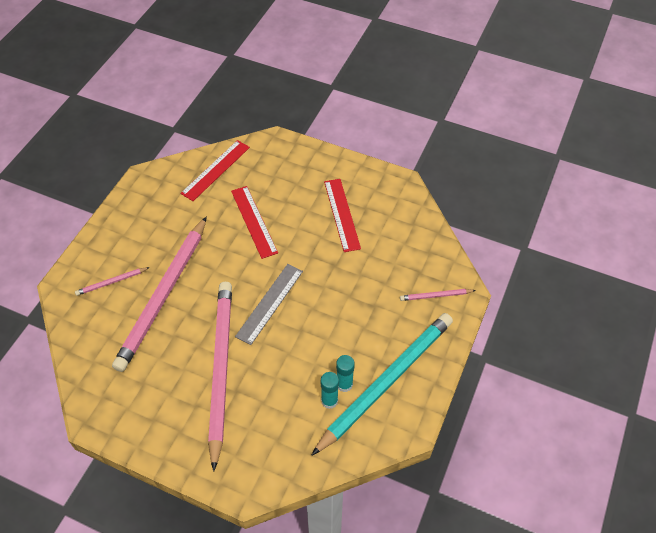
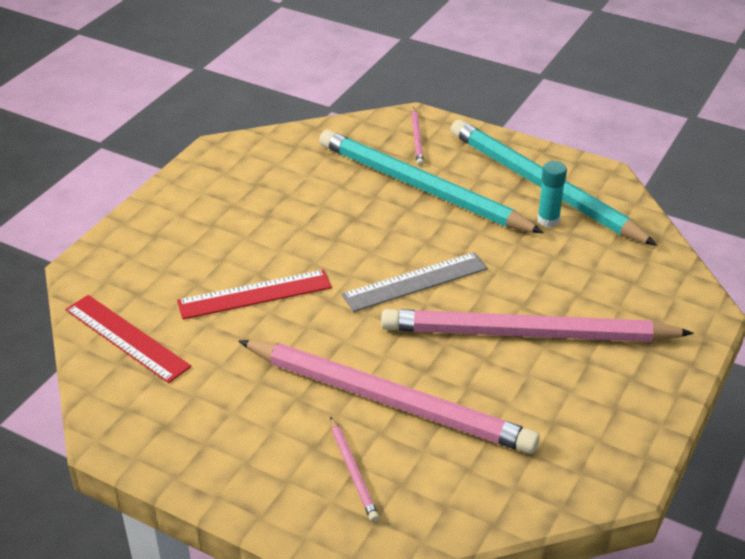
camera: 85 degrees left, 15 degrees down
grey ruler [235,264,303,345] -> grey ruler turned 60 degrees counterclockwise [342,252,488,312]
turquoise glue stick [321,372,339,409] -> none
red ruler [324,179,361,252] -> none
none -> turquoise pencil [319,130,544,233]

